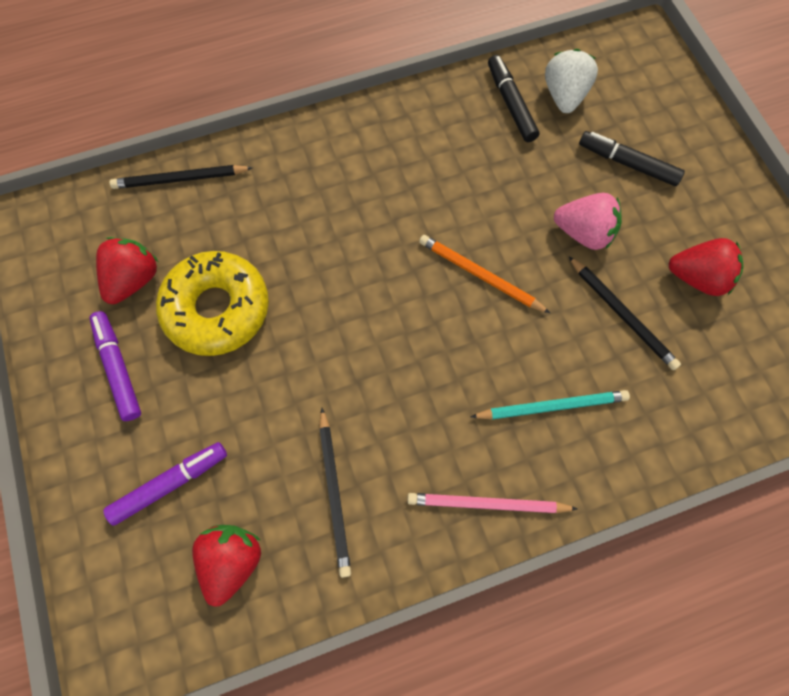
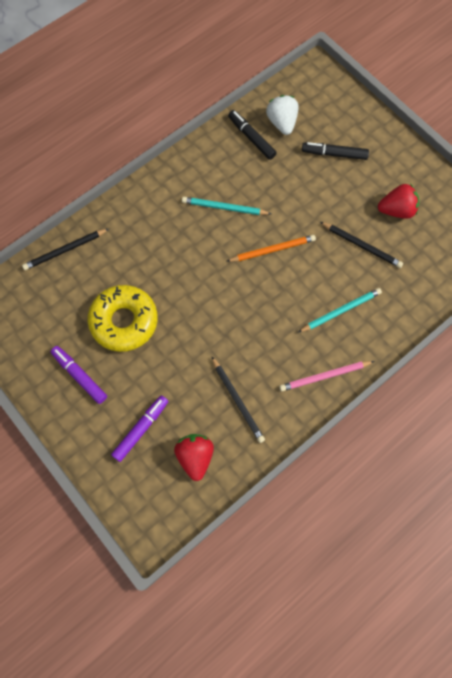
camera: 20 degrees left, 0 degrees up
red strawberry [96,237,159,304] -> none
orange pencil [419,235,550,313] -> orange pencil turned 150 degrees clockwise [226,235,316,262]
pink strawberry [554,193,622,250] -> none
none -> turquoise pencil [182,197,271,215]

